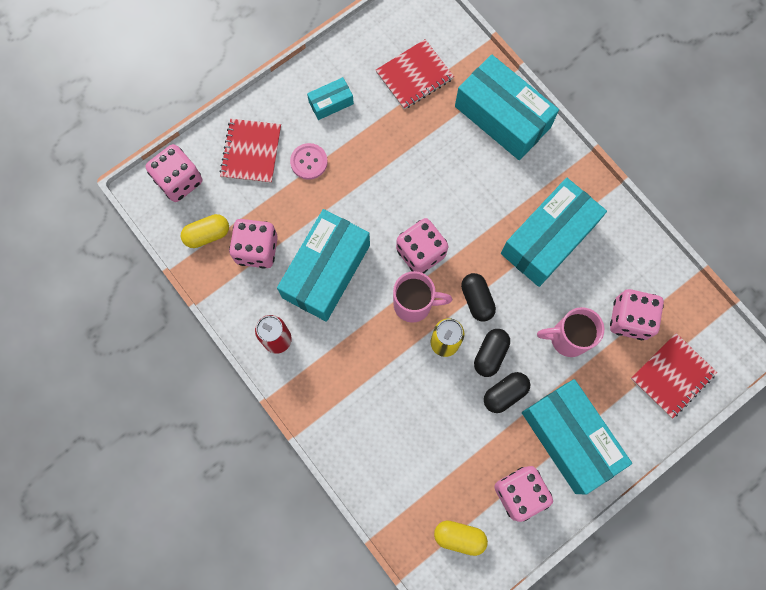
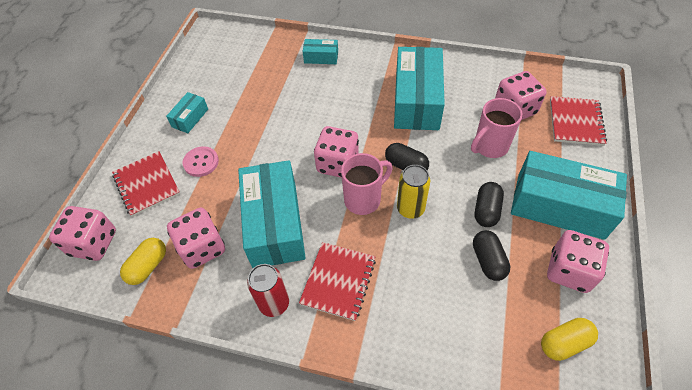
camera: 35 degrees left, 20 degrees down
red notebook [376,39,454,109] -> red notebook moved to [299,242,376,321]
turquoise box [455,54,559,160] -> turquoise box [302,39,338,64], size x0.46
black capsule [474,329,510,377] -> black capsule moved to [473,230,510,281]

